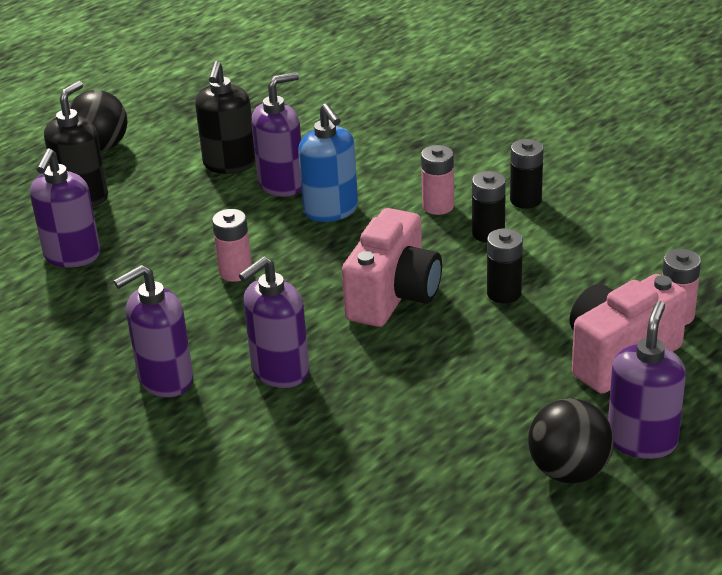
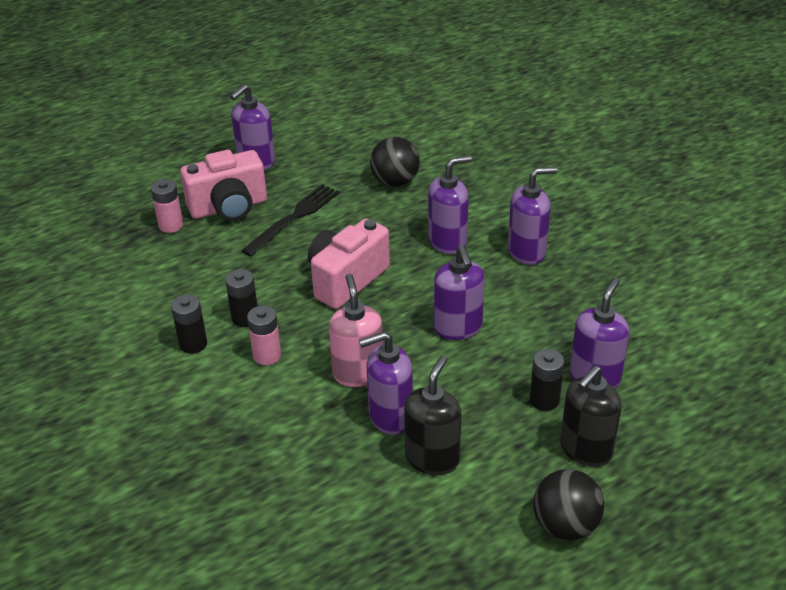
camera: 165 degrees left, 5 degrees up
pink battery [212,209,252,282] -> purple soap dispenser [434,246,485,340]
blue soap dispenser [298,103,358,222] -> pink soap dispenser [329,274,383,387]
black battery [487,228,523,304] -> black battery moved to [530,349,564,411]
black ball [528,398,614,483] -> black ball moved to [370,137,420,187]
none -> black fork [241,184,339,256]

